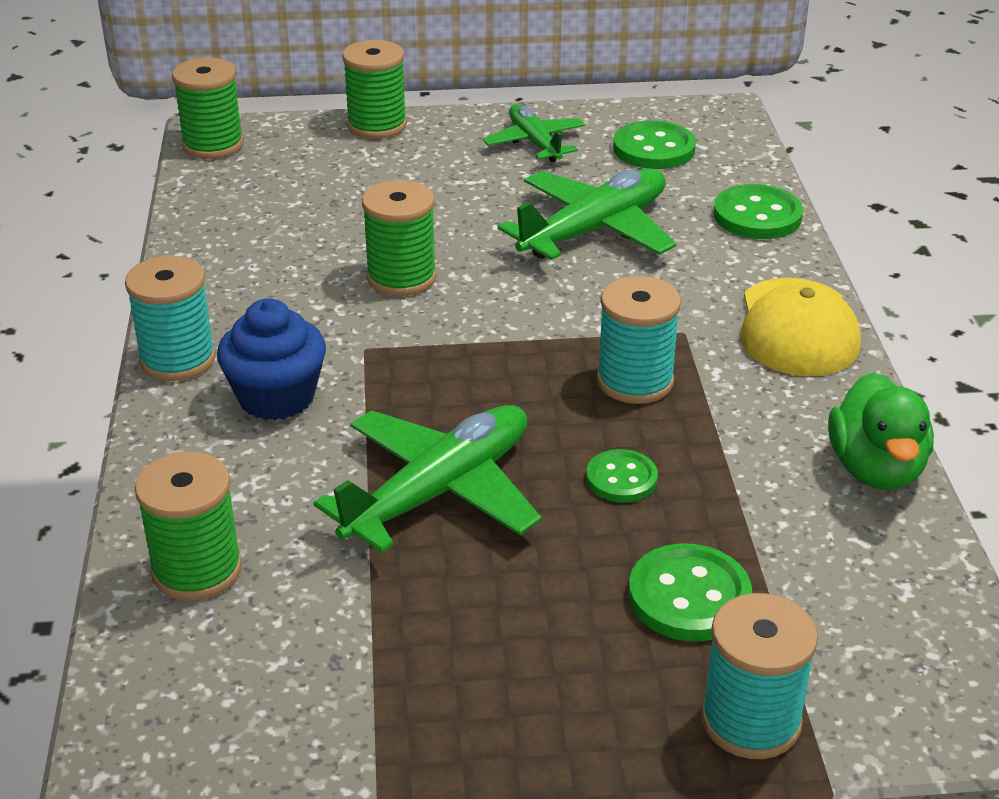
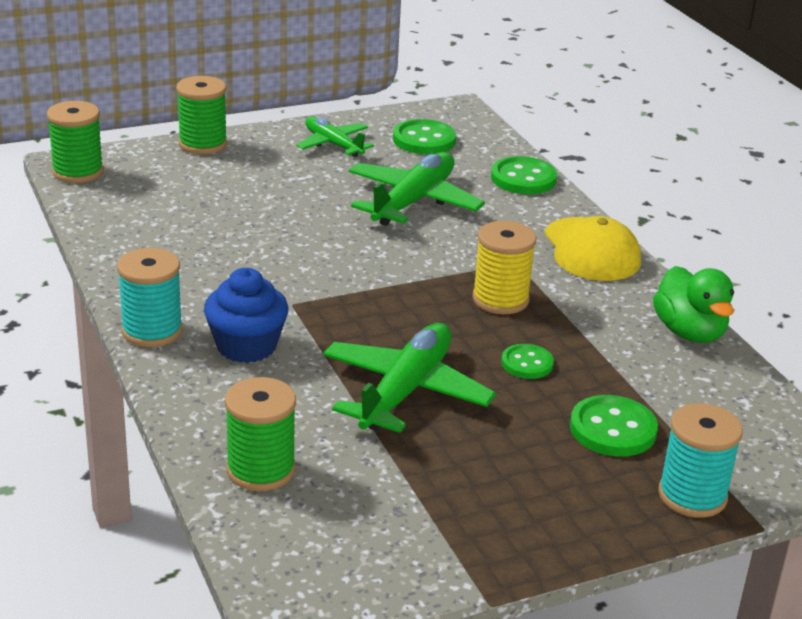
camera: 20 degrees left, 5 degrees down
green spool [362,180,437,296] -> none
turquoise spool [597,276,681,404] -> yellow spool [472,221,536,314]

